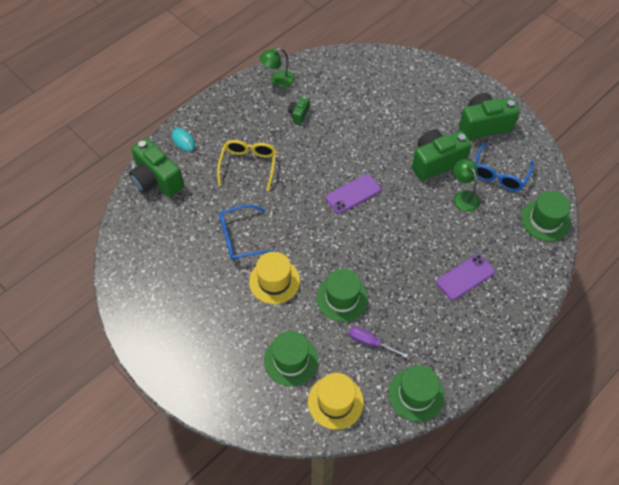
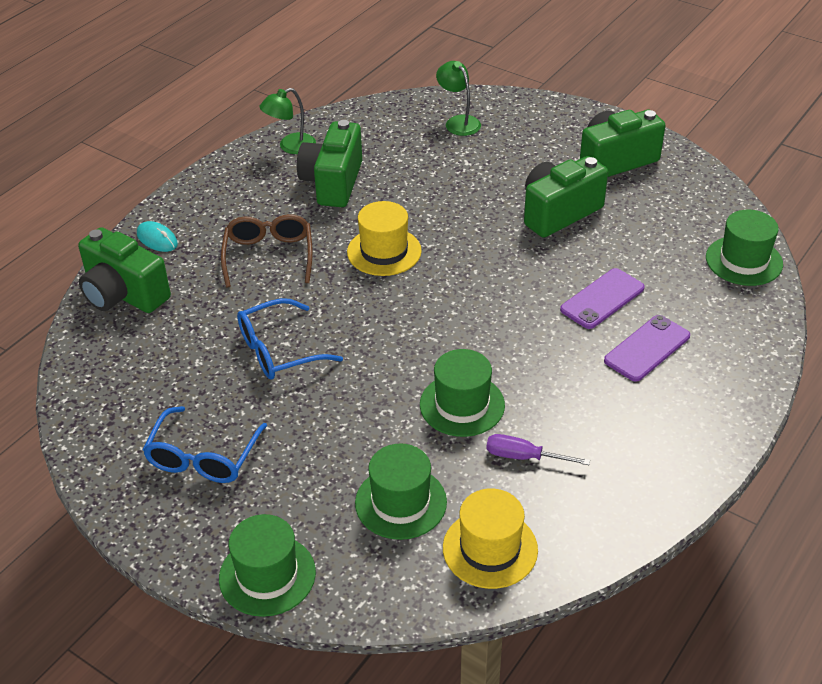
camera: 10 degrees left, 15 degrees down
yellow glasses [217,140,276,191] -> brown glasses [221,214,313,288]
yellow hat [249,252,300,304] -> yellow hat moved to [347,201,422,276]
green camera [288,96,310,124] -> green camera [297,120,362,207], size x2.07
purple phone [325,174,381,214] -> purple phone moved to [560,268,645,329]
green hat [389,365,444,422] -> green hat moved to [219,514,316,617]
green lamp [454,159,480,212] -> green lamp moved to [436,61,481,136]
blue glasses [474,144,534,191] -> blue glasses moved to [143,406,267,483]

